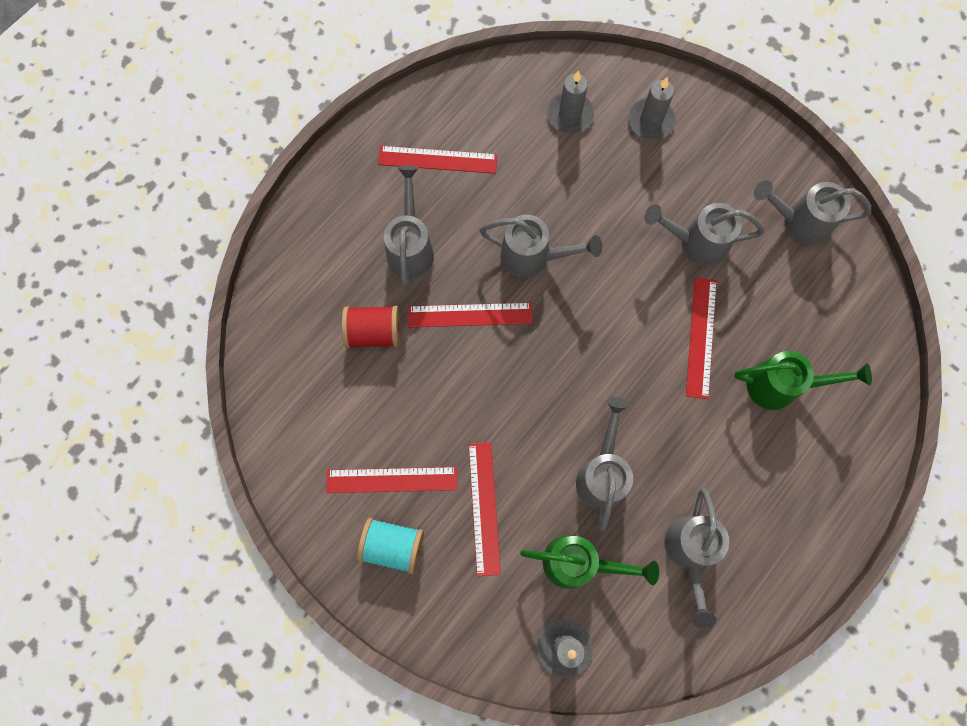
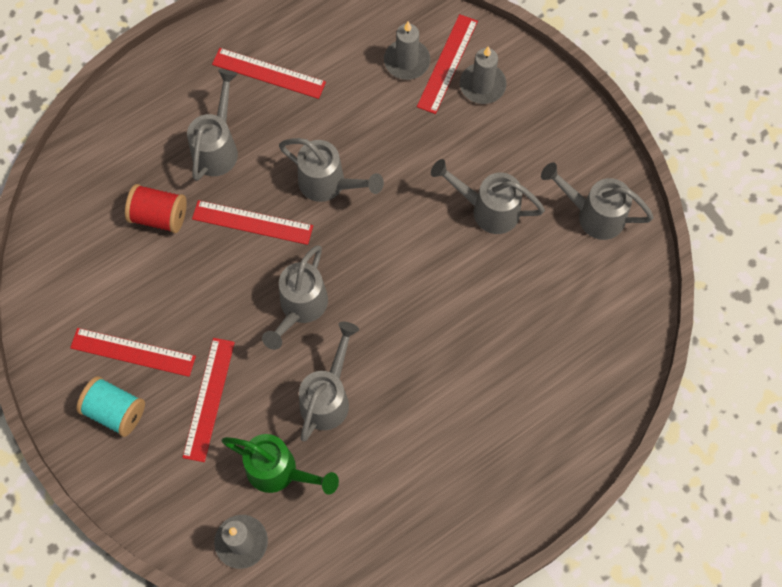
camera: 15 degrees right, 5 degrees down
grey watering can [665,488,729,628] -> grey watering can moved to [262,245,328,350]
red ruler [686,278,717,399] -> red ruler moved to [417,14,478,114]
green watering can [734,351,872,410] -> none

